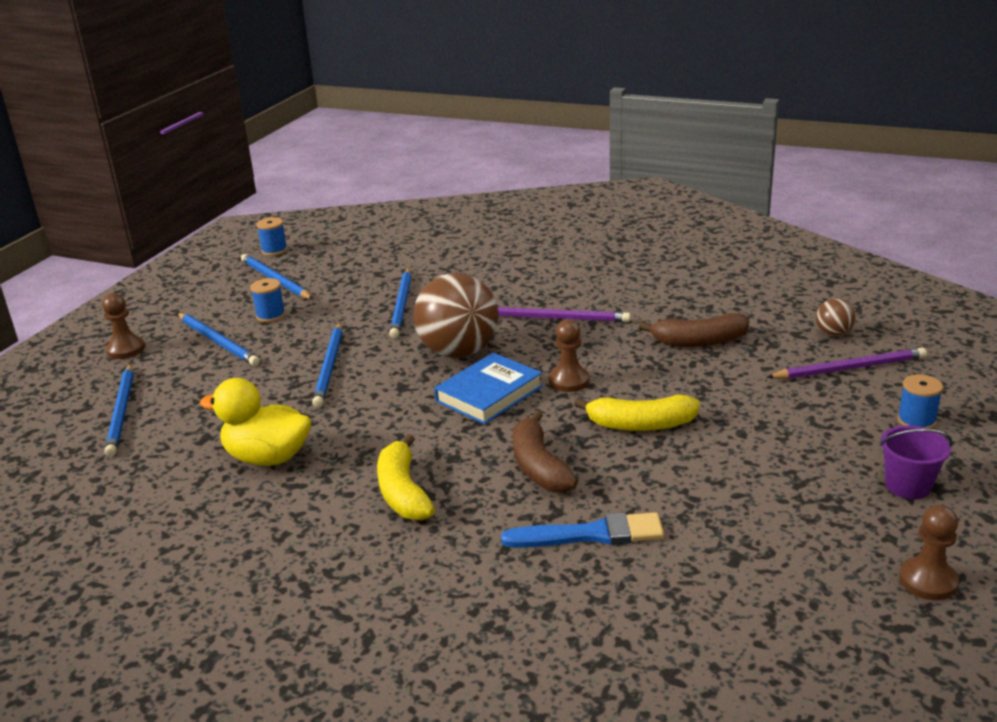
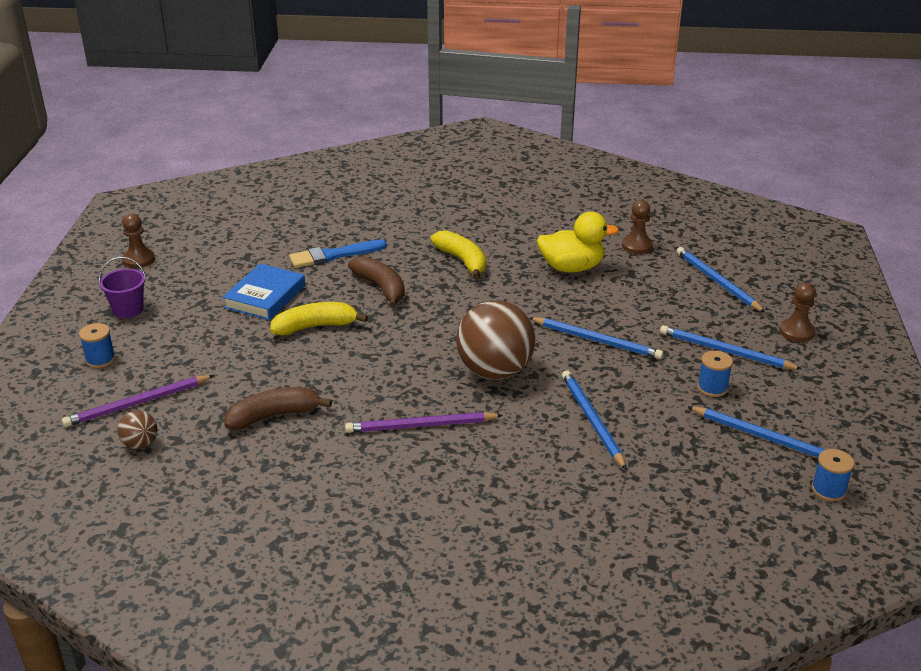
camera: 160 degrees right, 5 degrees up
blue pencil [312,322,343,408] -> blue pencil turned 135 degrees clockwise [530,317,664,359]
blue book [434,353,543,424] -> blue book moved to [223,263,305,320]
brown pawn [549,320,589,392] -> brown pawn moved to [622,200,653,254]

